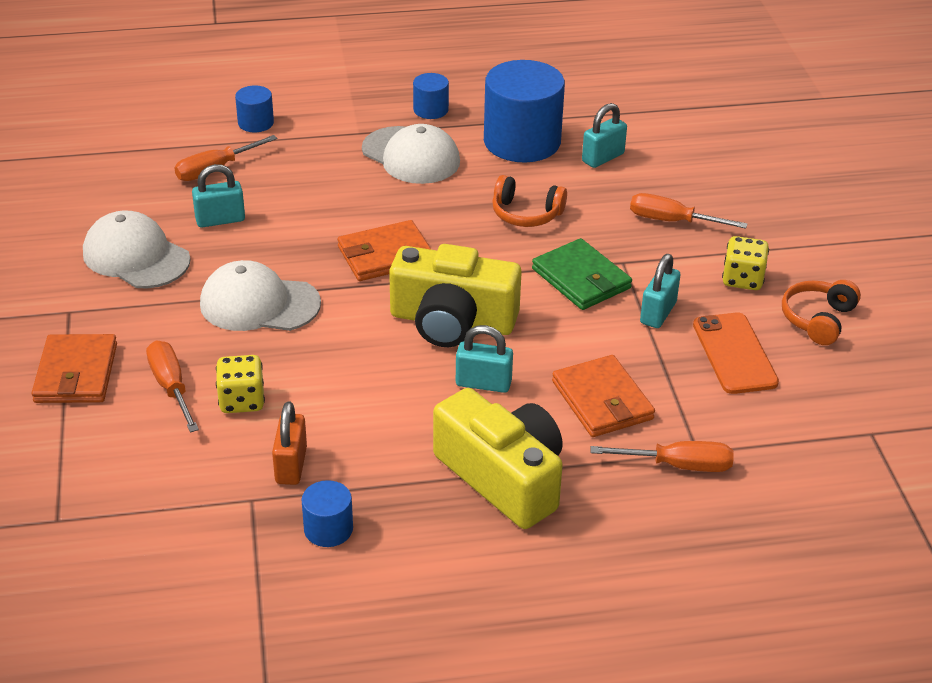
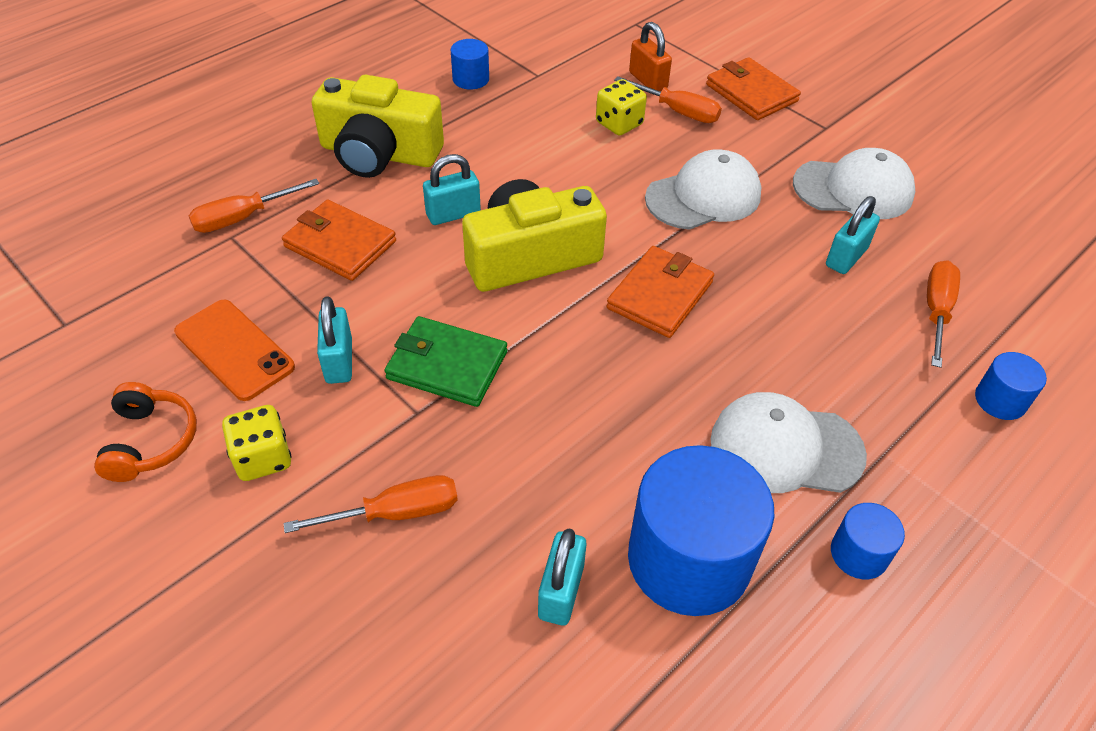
camera: 145 degrees right, 10 degrees up
orange padlock [272,401,307,485] -> orange padlock moved to [629,22,672,91]
orange headphones [492,175,567,227] -> none

